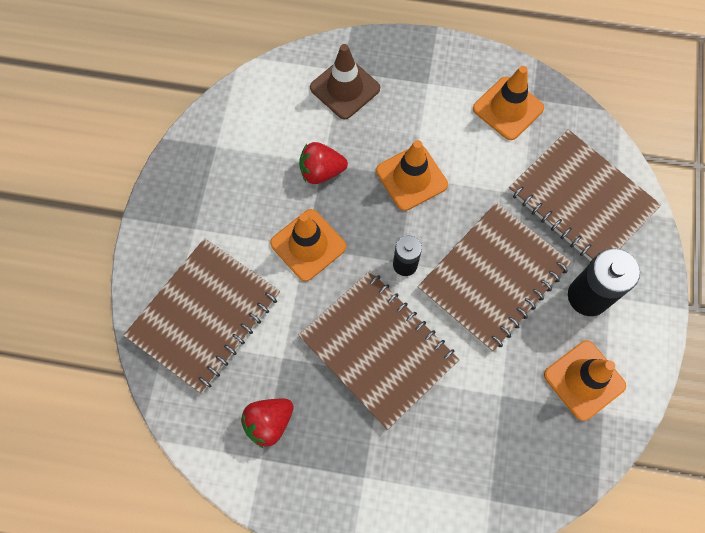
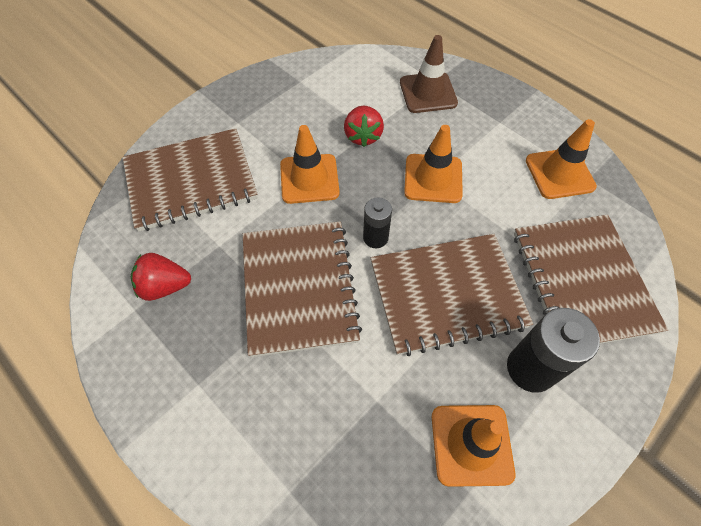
camera: 35 degrees right, 10 degrees down
red strawberry [299,142,348,184] -> red strawberry turned 120 degrees counterclockwise [344,105,384,147]

